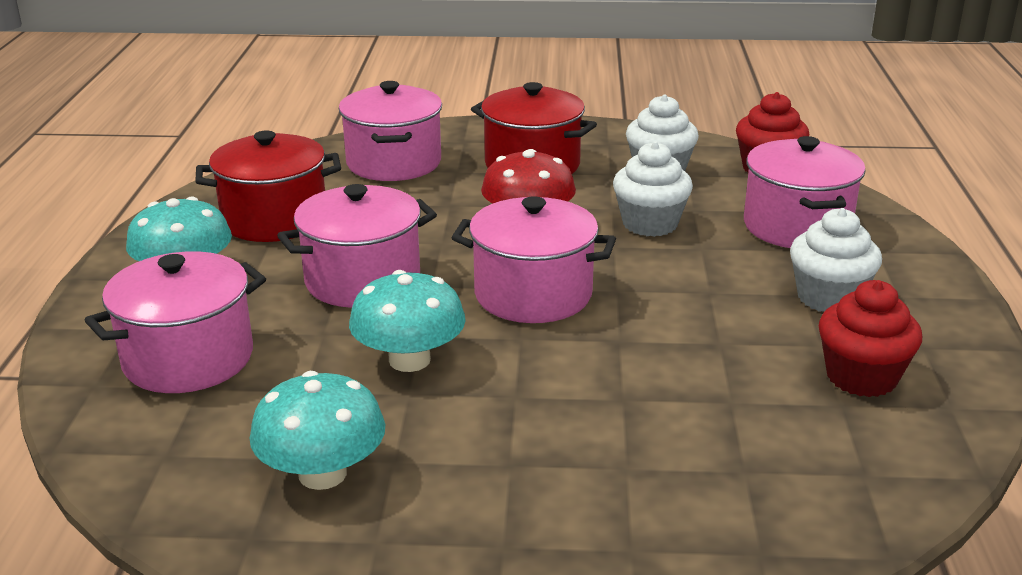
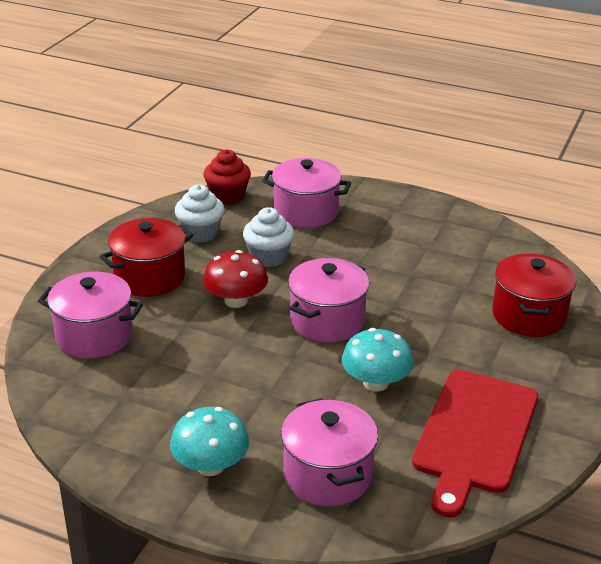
camera: 70 degrees left, 5 degrees up
red pot [195,130,341,242] -> red pot moved to [492,253,576,337]
turquoise mushroom [250,371,386,490] -> red cutting board [412,370,538,518]
pink pot [277,184,437,308] -> none
white cupcake [790,208,882,312] -> none
red cupcake [819,280,922,397] -> none

